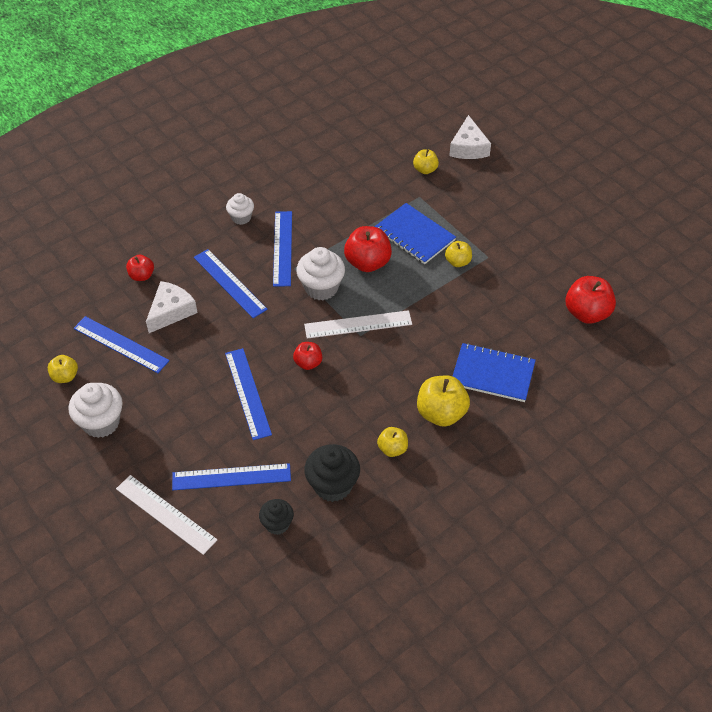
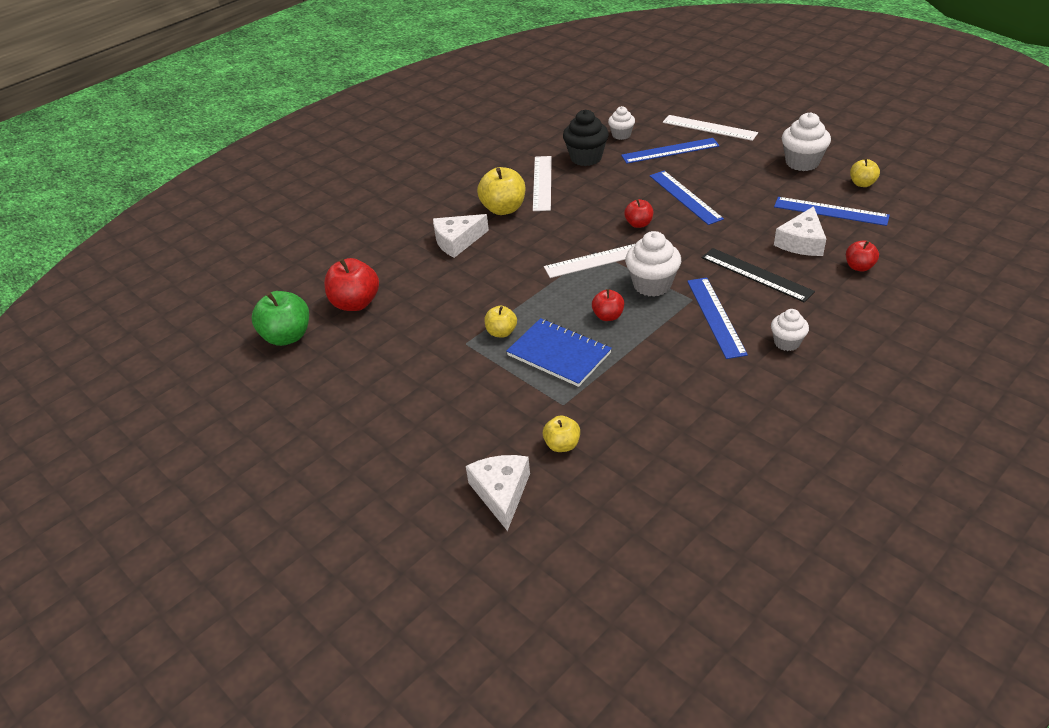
camera: 175 degrees right, 10 degrees down
blue ruler [194,249,268,318] -> black ruler [702,248,815,302]
black cupcake [259,499,294,535] -> white cupcake [608,106,635,140]
red apple [344,226,392,272] -> red apple [592,289,624,321], size x0.58
yellow apple [377,427,408,457] -> white ruler [533,156,552,211]
blue notebook [453,343,536,402] -> white cheese [433,214,489,258]
none -> green apple [252,291,309,346]

